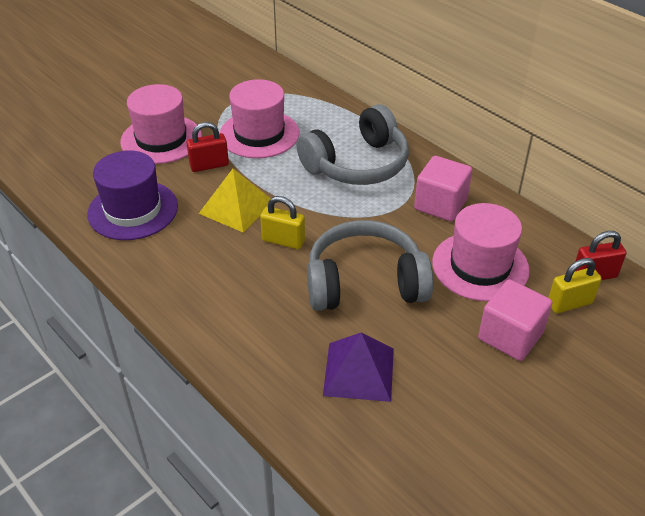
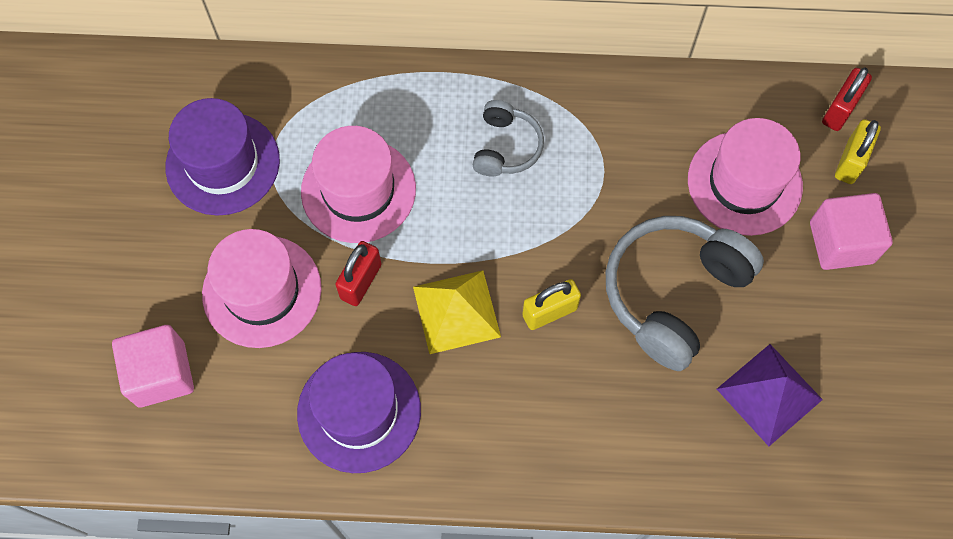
camera: 45 degrees left, 25 degrees up
grey headphones [296,104,409,185] -> grey headphones [473,100,544,176], size x0.54
pink cube [414,156,472,221] -> pink cube moved to [112,325,194,407]
none -> purple hat [165,98,280,216]

